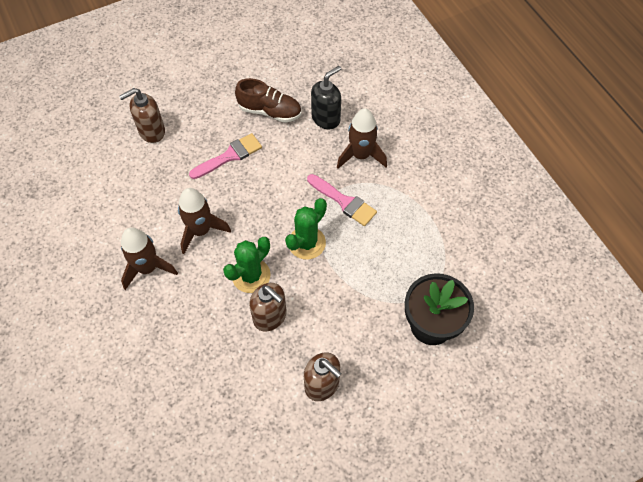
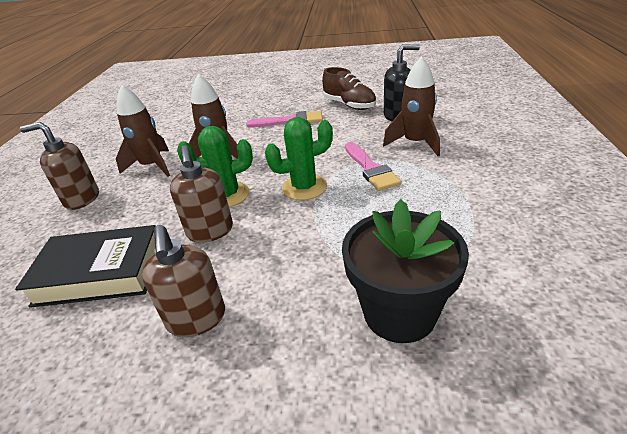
camera: 35 degrees right, 25 degrees down
brown soap dispenser [119,88,165,143] -> brown soap dispenser moved to [20,122,99,210]
none -> black book [15,225,156,308]

